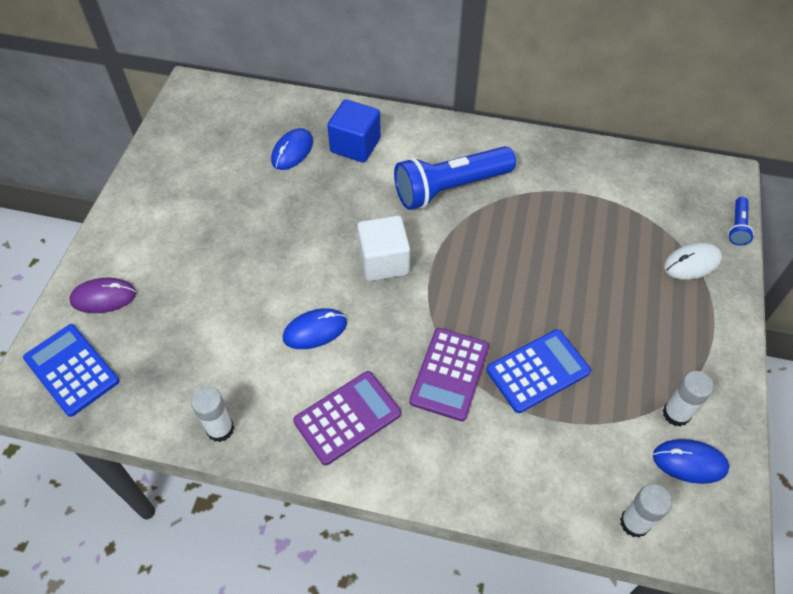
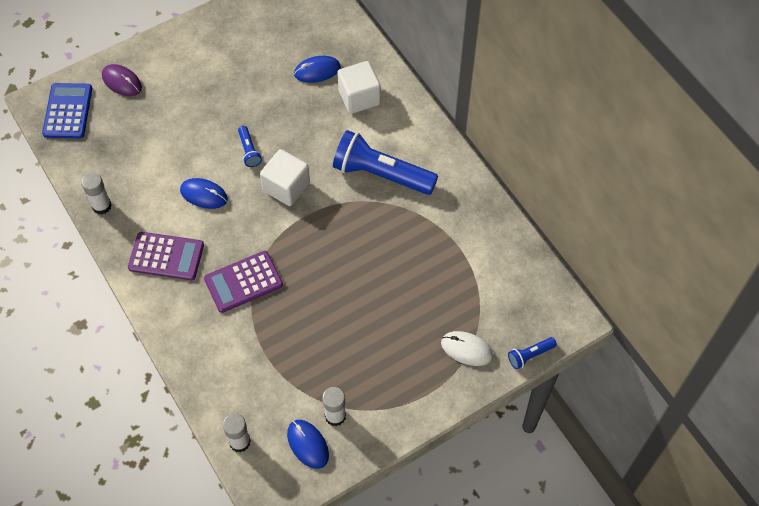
camera: 45 degrees right, 5 degrees up
blue cube [327,99,381,163] -> white cube [337,61,381,114]
blue calculator [486,329,591,413] -> none
none -> blue flashlight [238,126,262,167]

